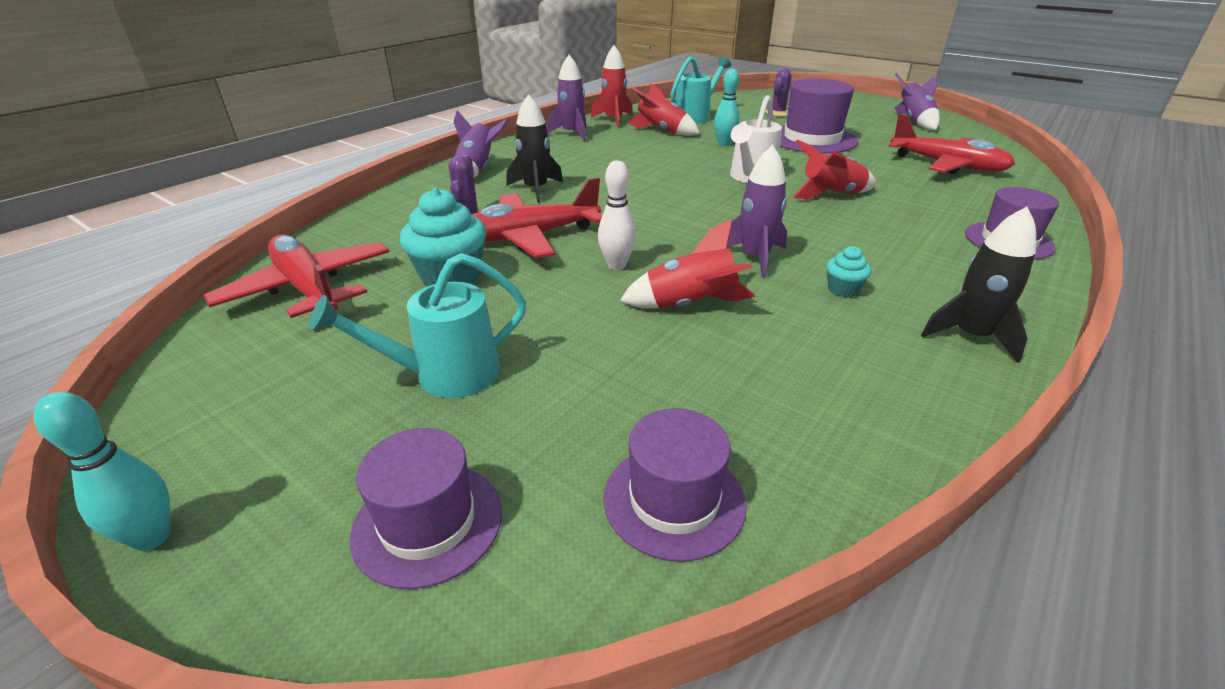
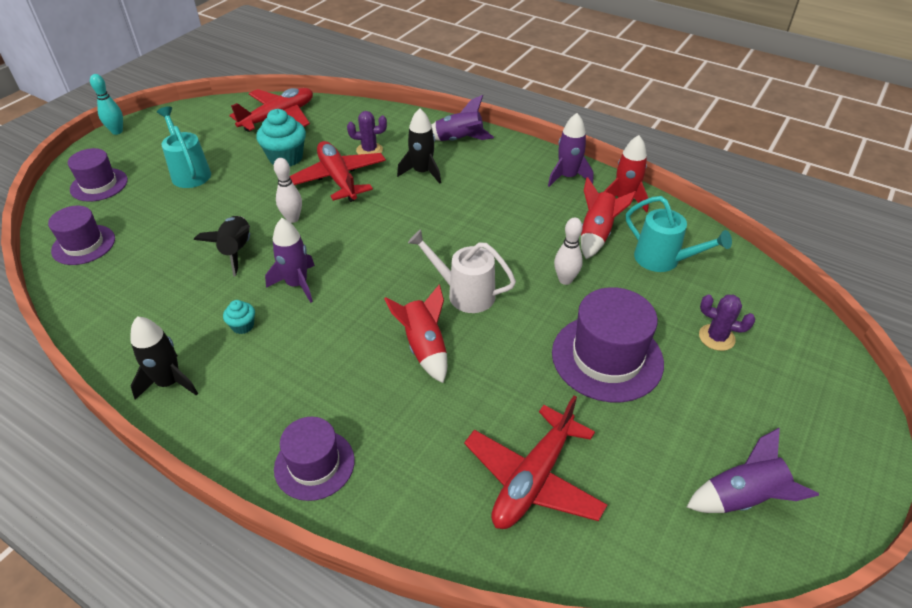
camera: 85 degrees right, 10 degrees up
red rocket [620,219,755,308] -> black rocket [194,216,250,277]
turquoise bowling pin [714,68,739,146] -> white bowling pin [554,217,583,285]

